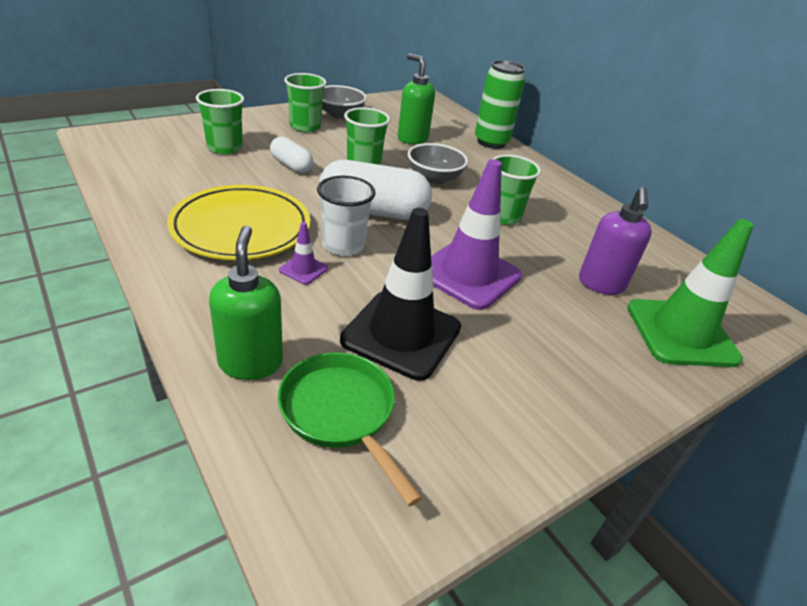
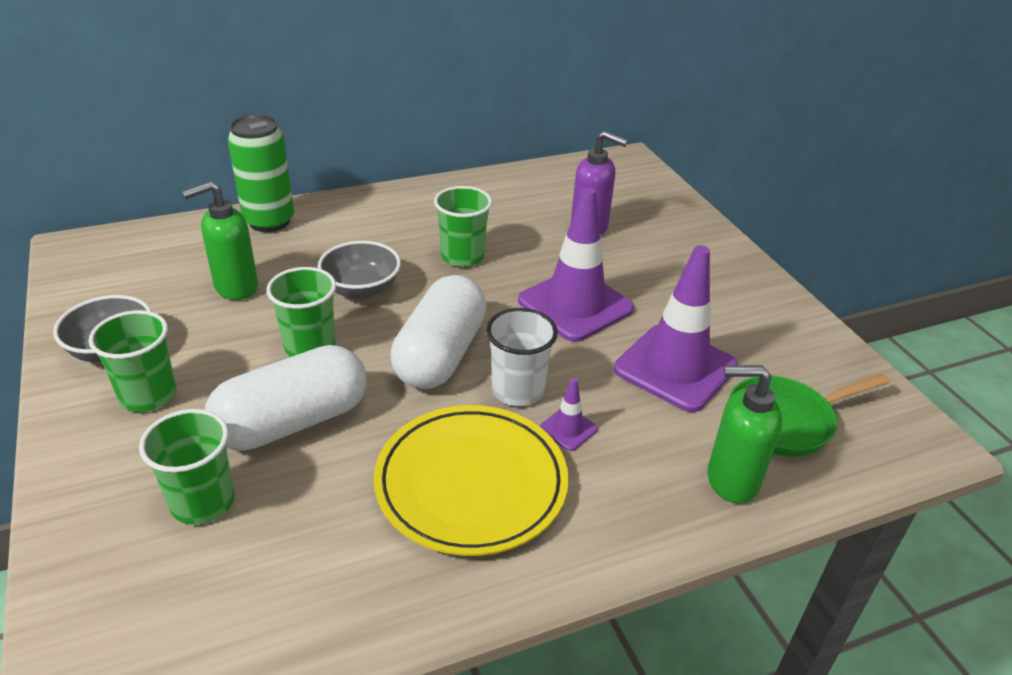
camera: 75 degrees left, 0 degrees up
white capsule [270,137,313,173] -> white capsule [205,345,367,451], size x1.85
black traffic cone [340,208,461,381] -> purple traffic cone [614,245,738,412]
green traffic cone [627,219,753,367] -> none

